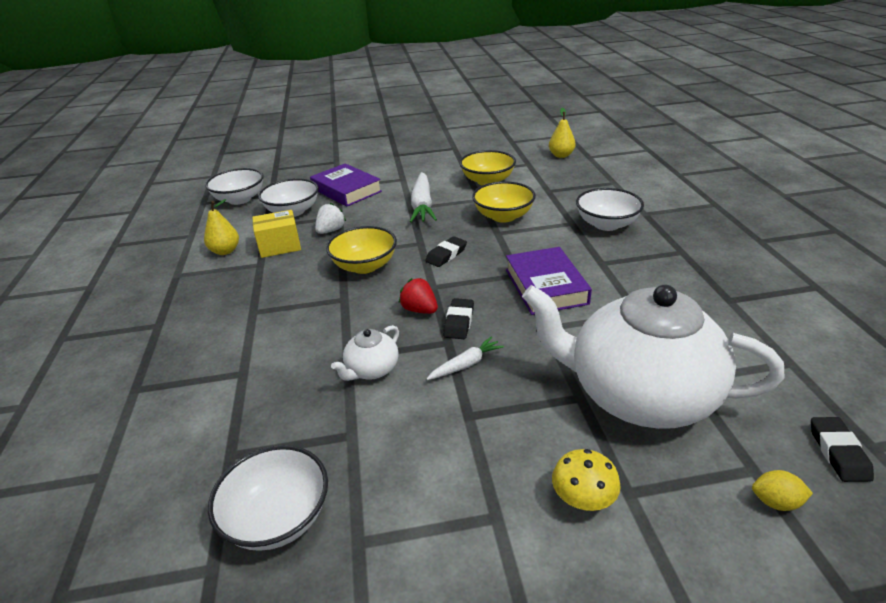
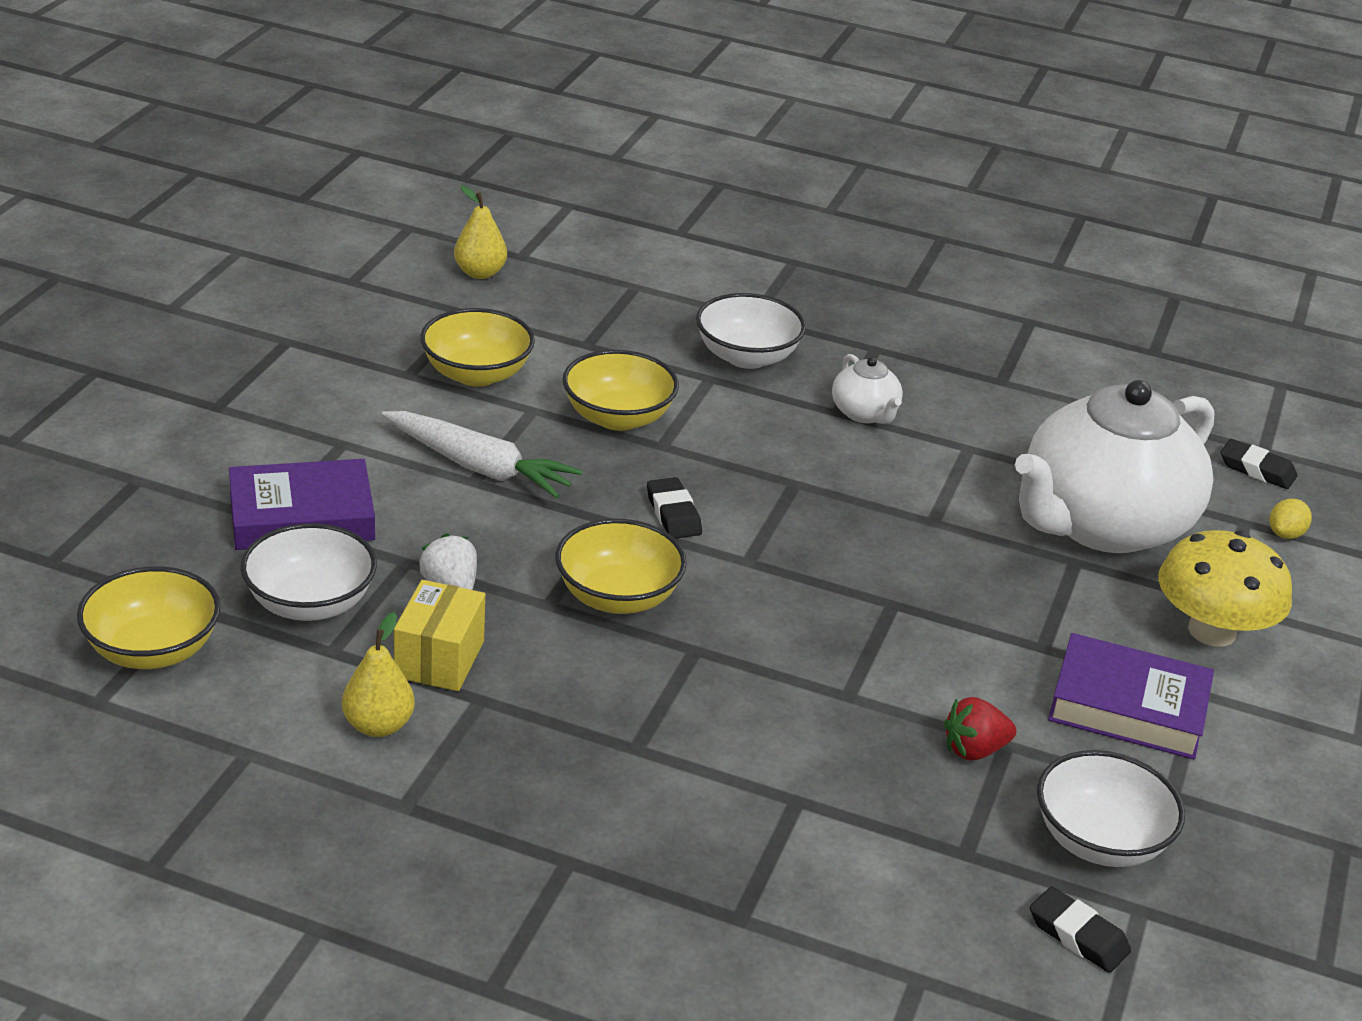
camera: 65 degrees left, 0 degrees up
white bowl [205,168,264,205] -> yellow bowl [77,566,221,669]
white teapot [331,325,399,381] -> white teapot moved to [832,354,903,424]
red strawberry [399,278,438,314] -> red strawberry moved to [944,697,1016,760]
white carrot [427,336,504,380] -> none
black eraser [443,298,474,339] -> black eraser moved to [1030,886,1131,973]
purple book [506,247,592,315] -> purple book moved to [1048,633,1214,760]
yellow mushroom [552,449,621,511] -> yellow mushroom [1158,530,1292,647], size x1.77

